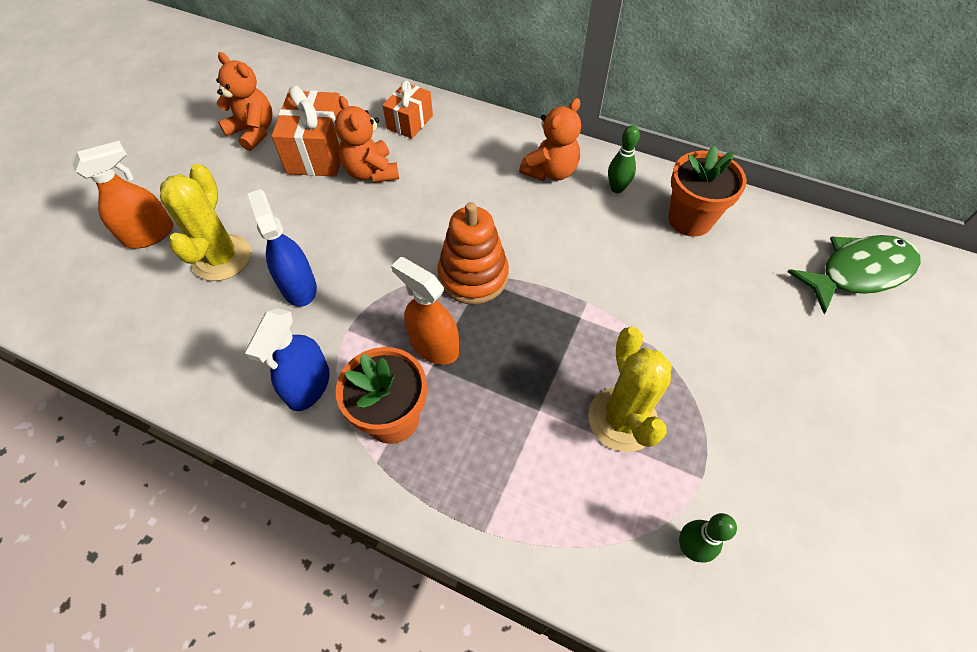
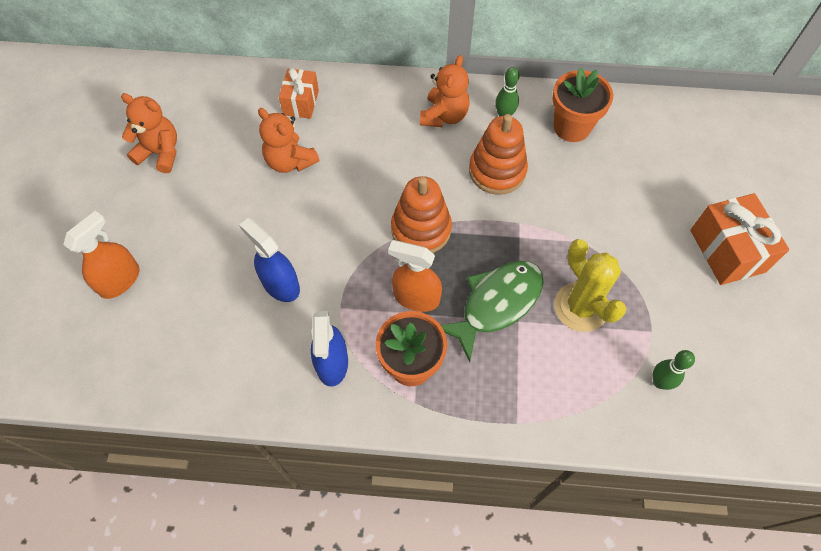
camera: 20 degrees left, 5 degrees up
yellow cactus [160,164,251,281] -> none
orange gift [271,85,342,177] -> orange gift moved to [690,193,789,285]
green fish [787,235,921,314] -> green fish moved to [441,261,544,362]
none -> orange stacking toy [469,114,528,195]

